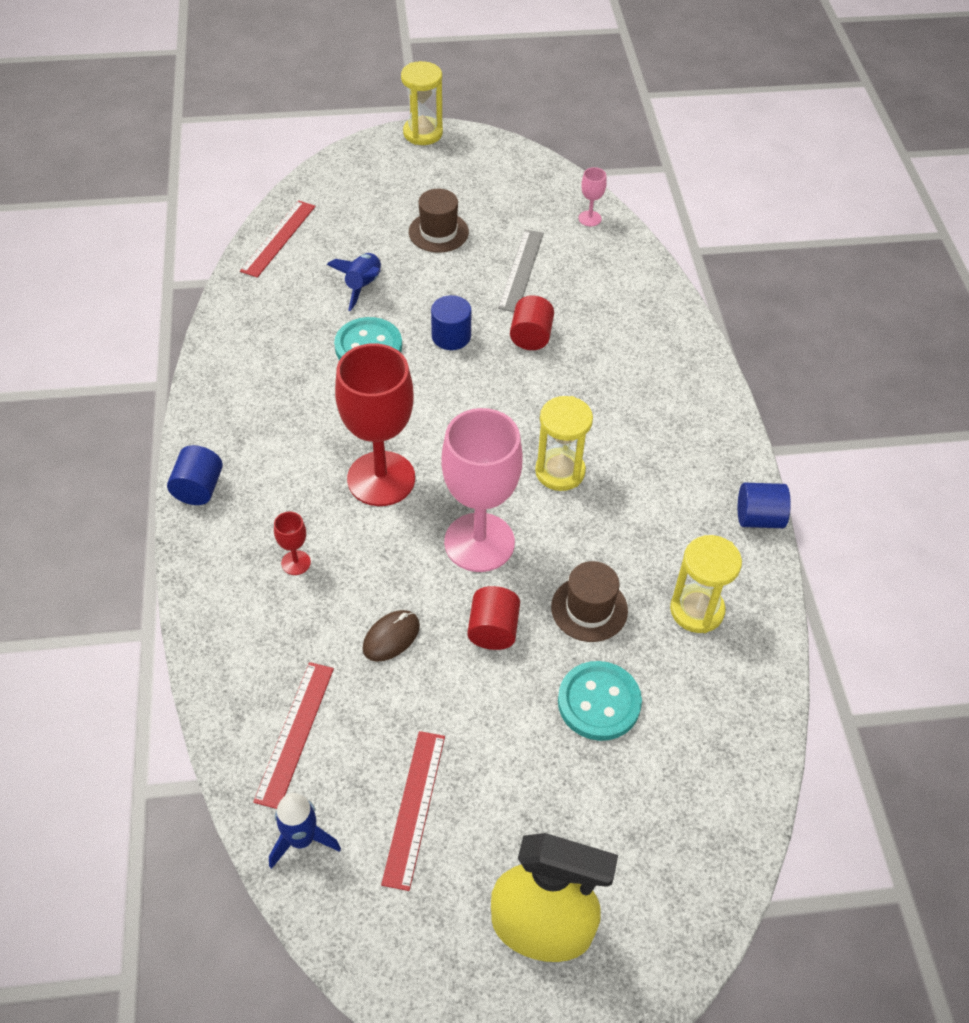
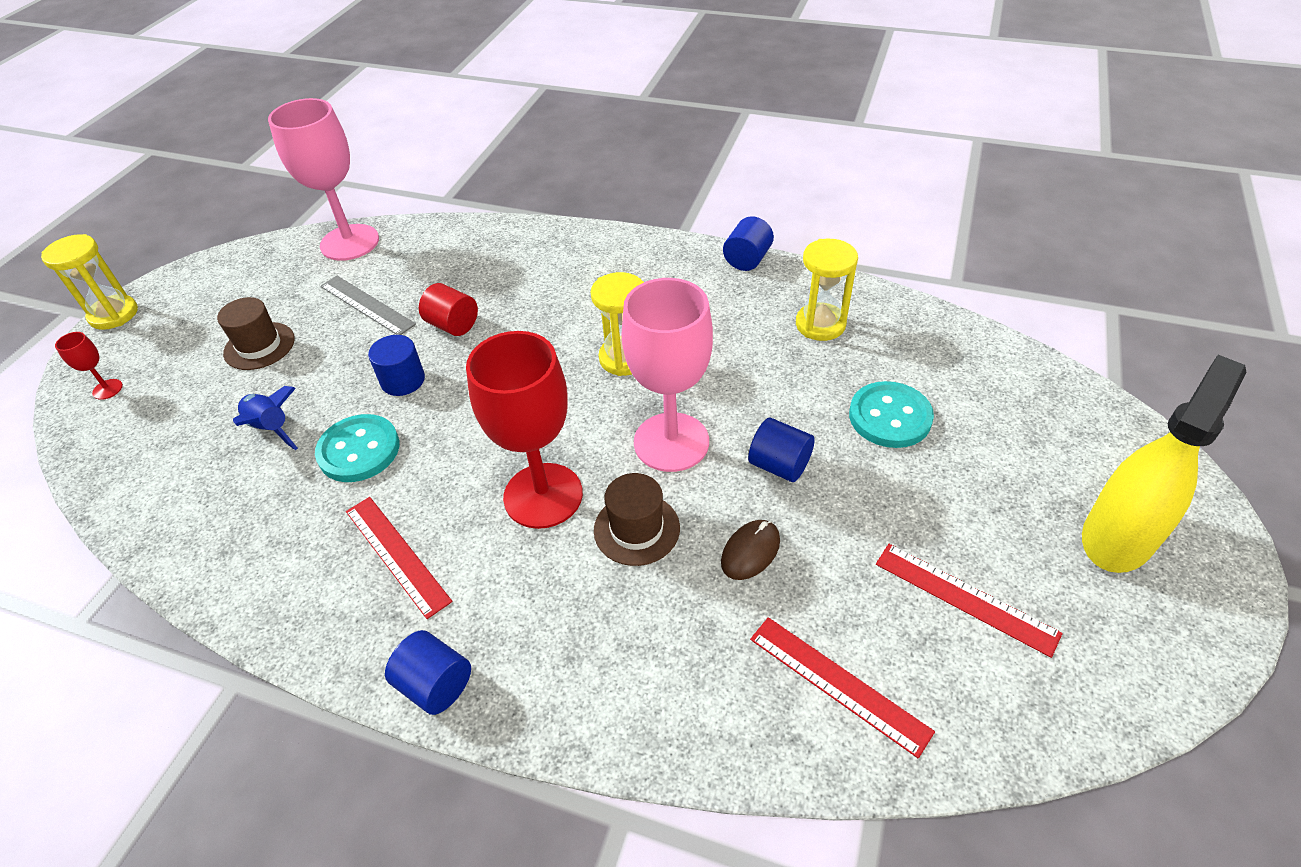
camera: 60 degrees left, 5 degrees down
red ruler [240,201,316,278] -> red ruler moved to [346,497,452,619]
blue rocket [269,793,341,869] -> none
red goblet [274,511,311,575] -> red goblet moved to [55,332,123,400]
brown mouse [362,610,420,662] -> brown mouse turned 60 degrees clockwise [721,520,780,580]
red cylinder [467,586,520,650] -> blue cylinder [748,418,815,482]
brown hat [551,561,628,642] -> brown hat moved to [594,473,680,566]
pink goblet [578,167,607,226] -> pink goblet [268,98,379,261], size x2.46

